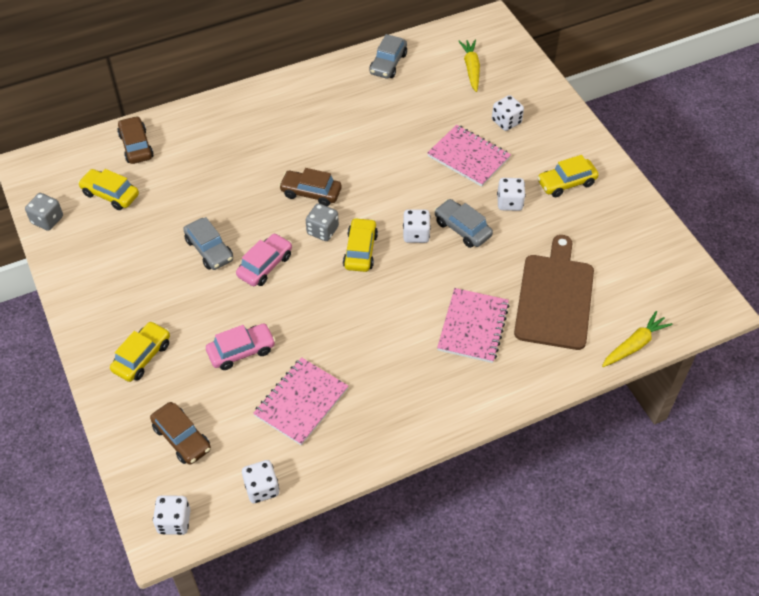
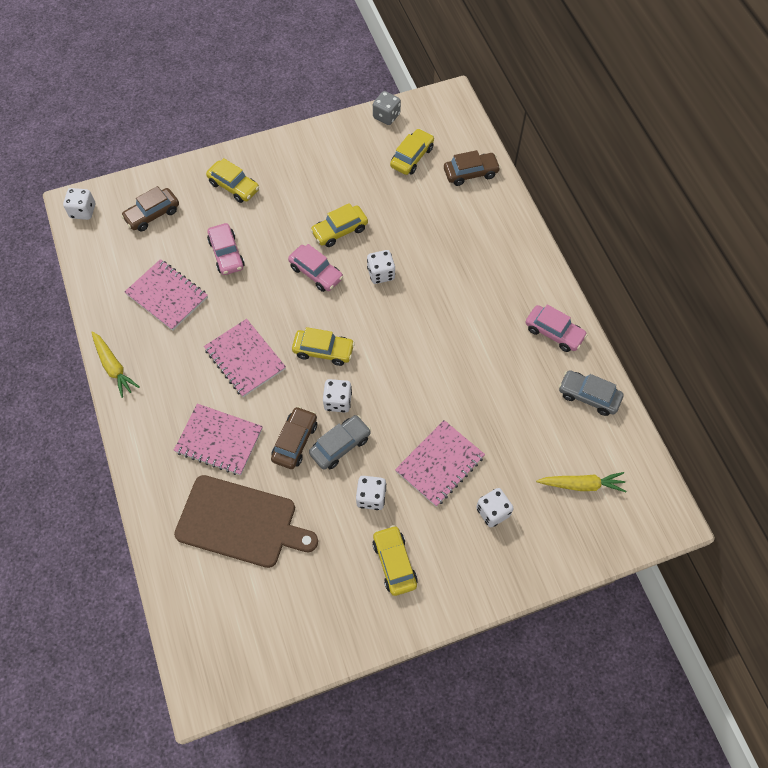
camera: 95 degrees right, 10 degrees up
grey car [183,217,233,270] -> yellow car [310,203,368,247]
white dice [242,460,279,503] -> white dice moved to [367,250,395,284]
brown car [279,168,342,206] -> brown car moved to [271,406,317,469]
grey dice [306,203,339,241] -> none
yellow carrot [602,311,672,367] -> yellow carrot moved to [91,331,140,398]
none -> pink notebook [204,319,286,397]
none -> pink car [526,305,587,352]

